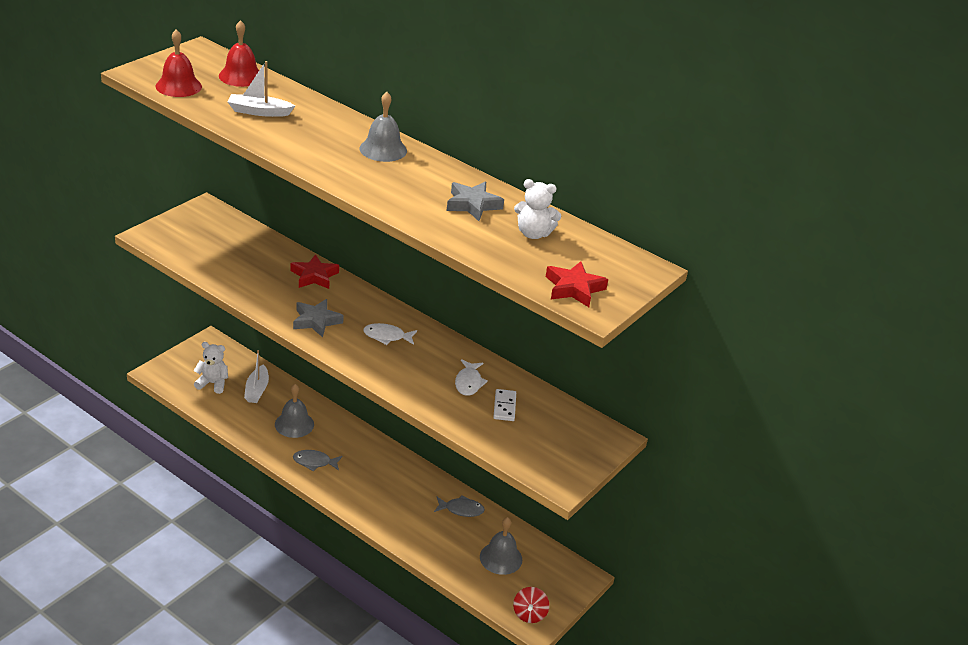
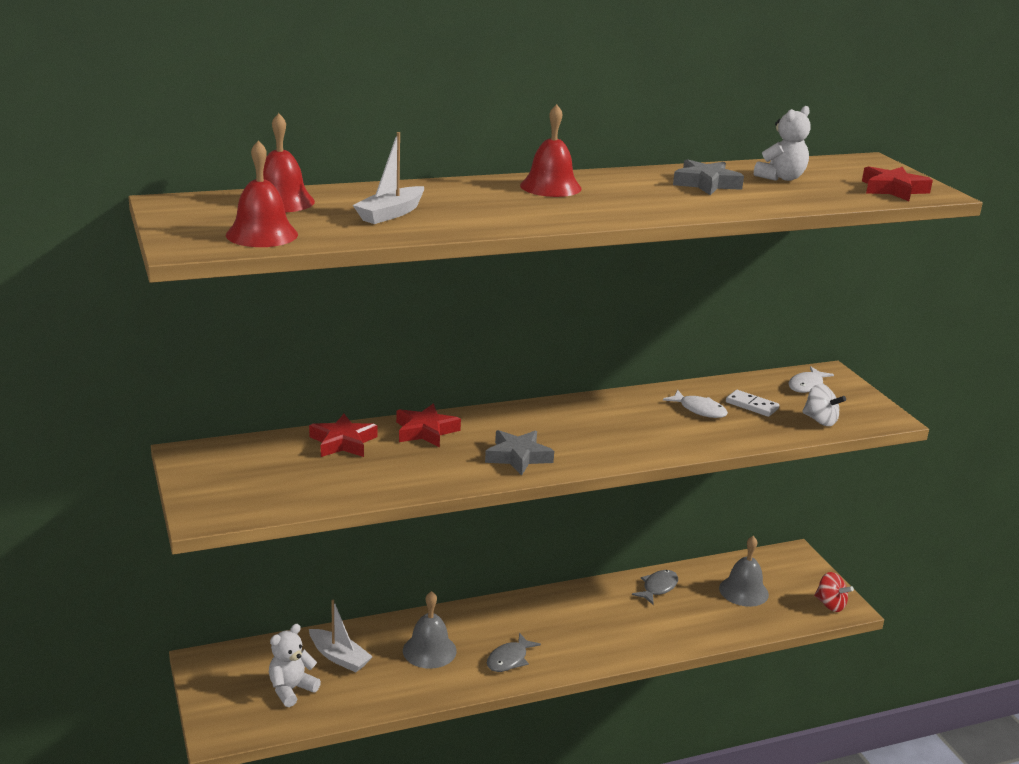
camera: 55 degrees left, 10 degrees down
grey bell [360,92,407,162] -> red bell [520,104,581,197]
white fish [363,323,417,345] -> white fish moved to [789,367,834,393]
none -> red star [309,414,377,457]
none -> white spinning top [802,384,846,426]

